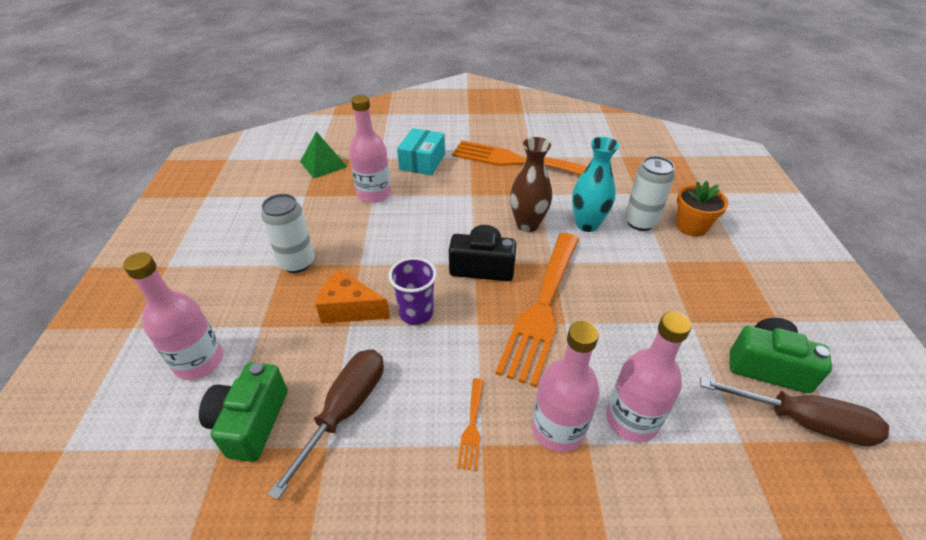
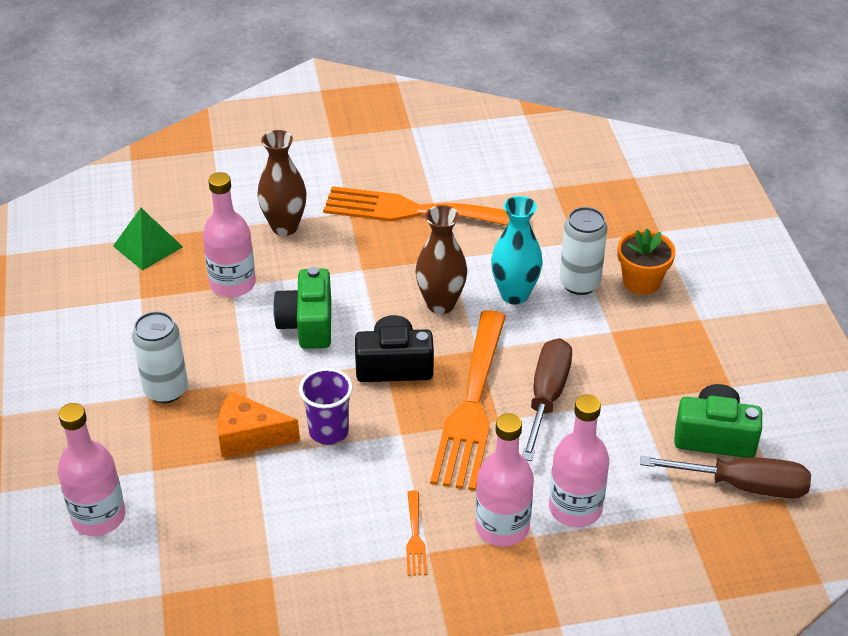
camera: 10 degrees left, 0 degrees up
green camera [199,362,288,462] -> green camera moved to [273,267,331,349]
brown screwdriver [268,349,384,500] -> brown screwdriver moved to [522,338,572,461]
turquoise box [397,128,445,176] -> brown vase [257,130,307,236]

